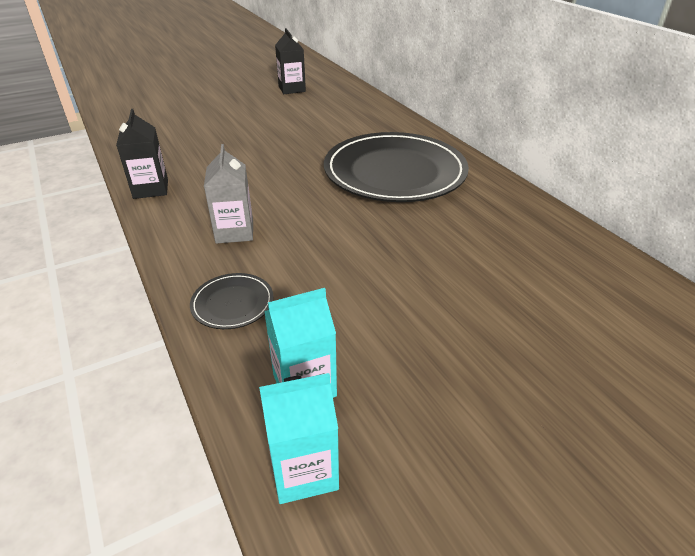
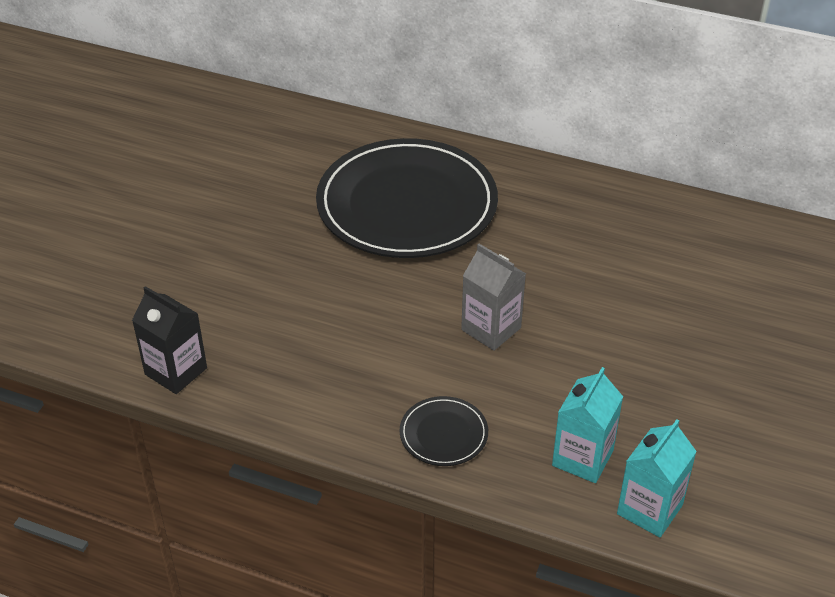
camera: 40 degrees left, 5 degrees up
grey carton [204,144,253,244] -> grey carton moved to [461,244,526,351]
black carton [275,28,306,94] -> none

